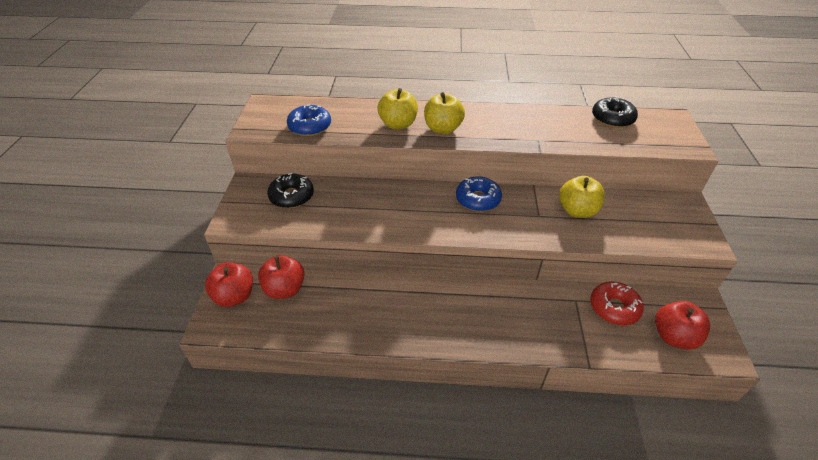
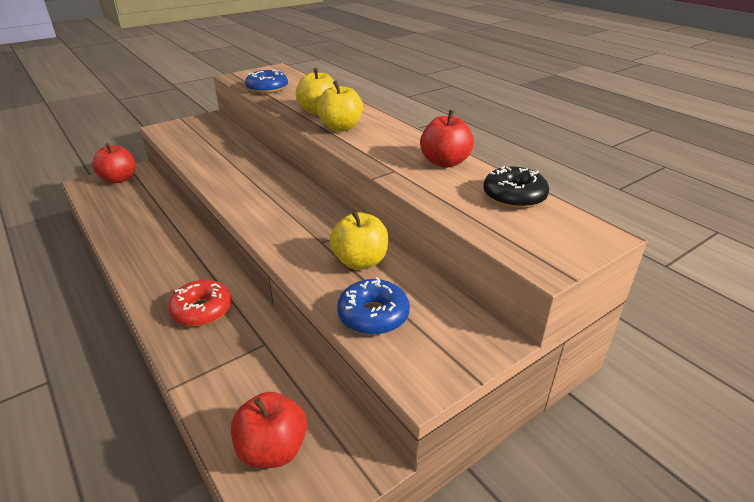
camera: 50 degrees right, 10 degrees down
red apple [258,255,305,299] -> red apple moved to [420,110,474,168]
black donut [267,173,314,208] -> none
blue donut [456,176,502,211] -> blue donut moved to [337,277,410,335]
red donut [590,281,644,326] -> red donut moved to [168,280,232,326]

